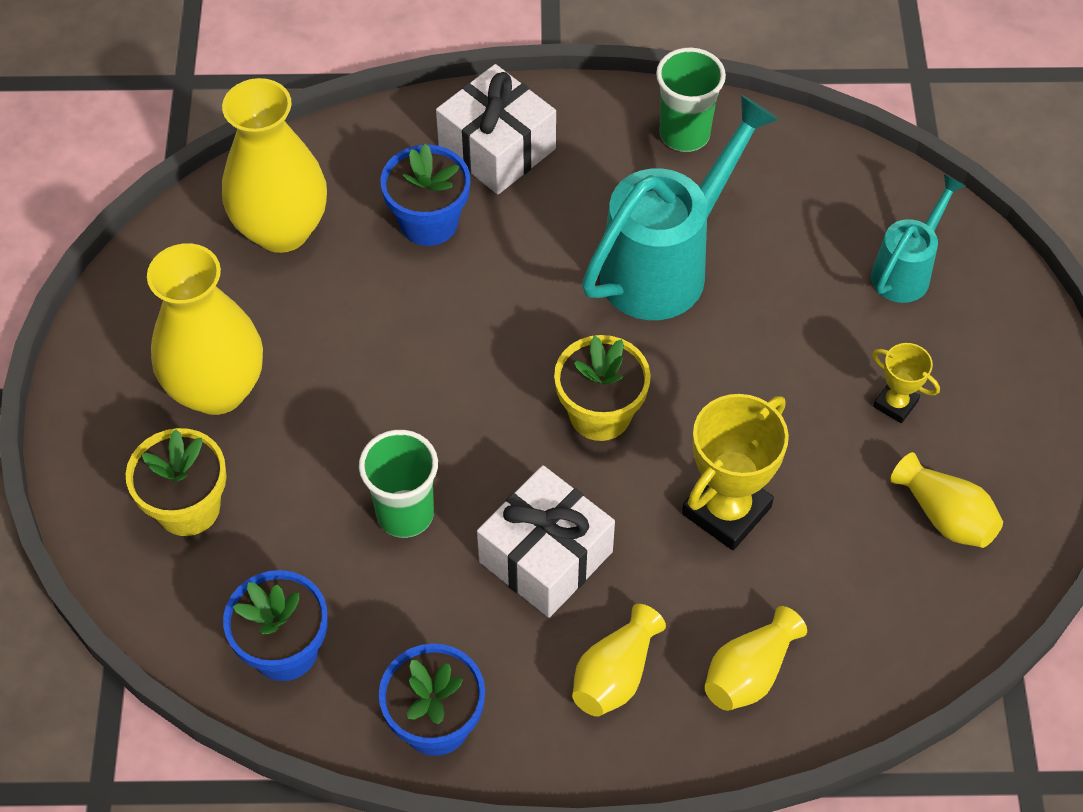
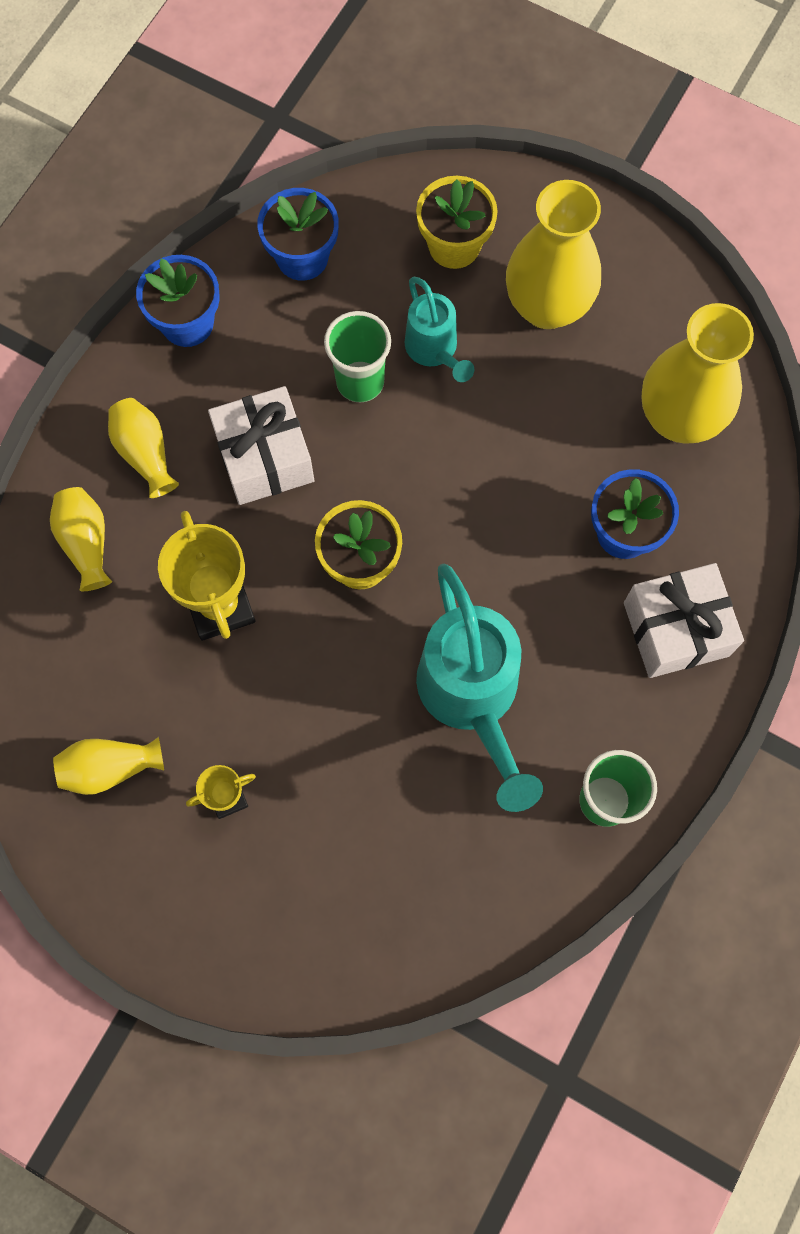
camera: 120 degrees right, 15 degrees up
turquoise watering can [871,174,966,303] -> turquoise watering can moved to [405,277,474,382]

